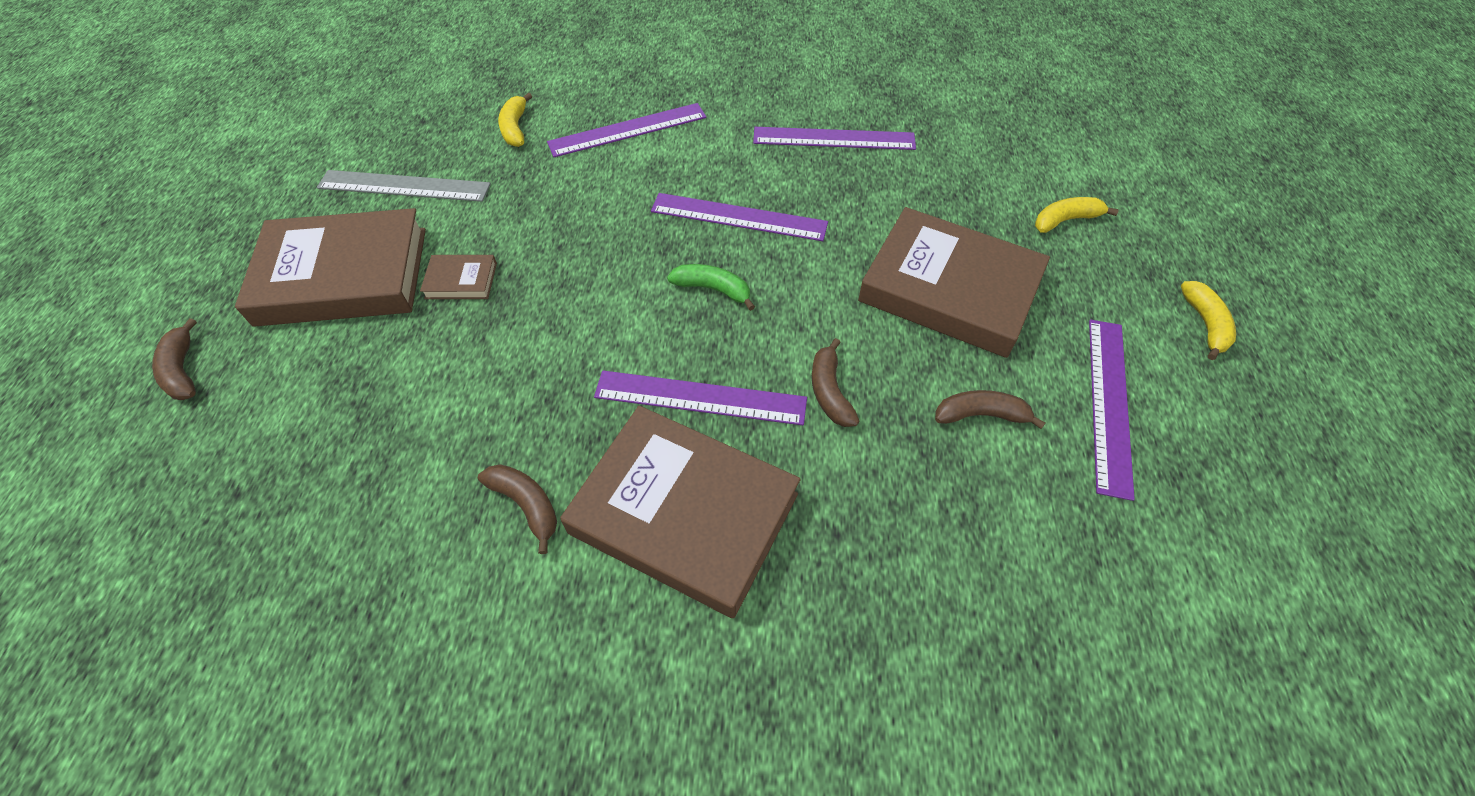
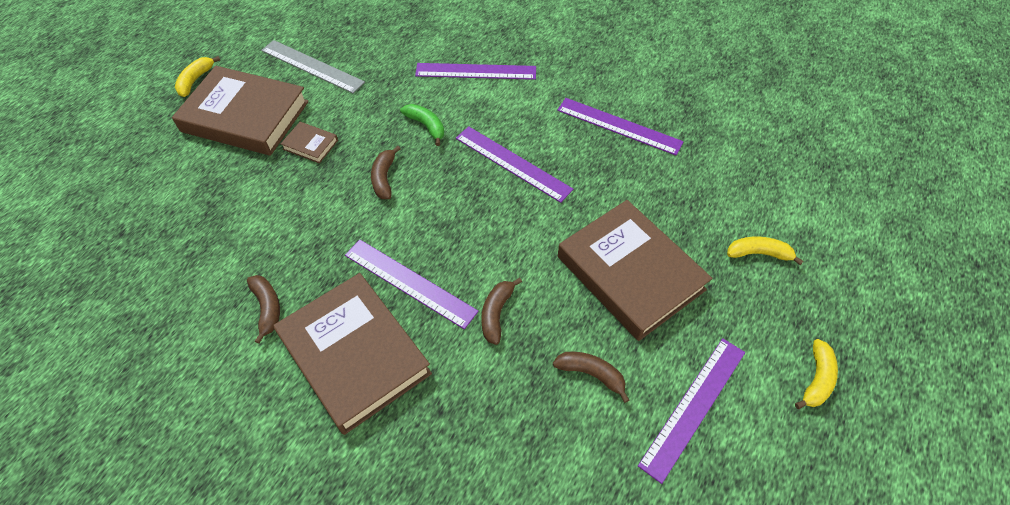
camera: 25 degrees right, 0 degrees up
brown banana [152,318,197,400] -> brown banana moved to [371,146,401,199]
yellow banana [498,93,532,147] -> yellow banana moved to [175,56,220,97]
green banana [667,264,755,311] -> green banana moved to [400,104,444,146]

